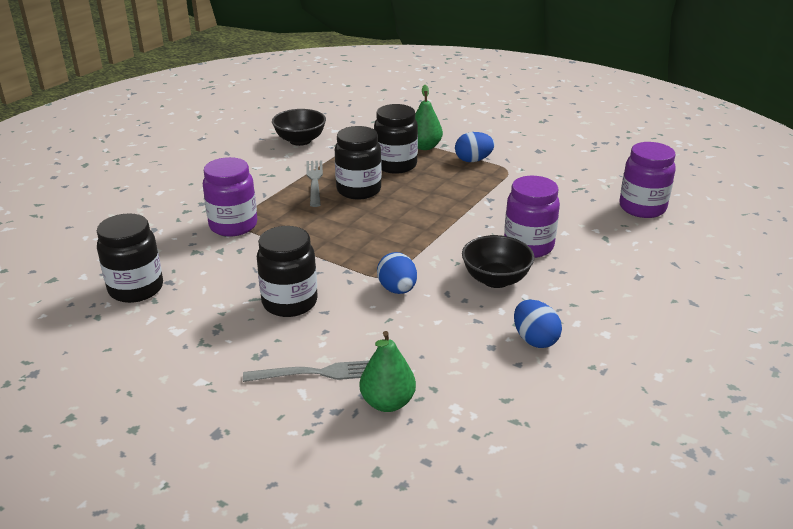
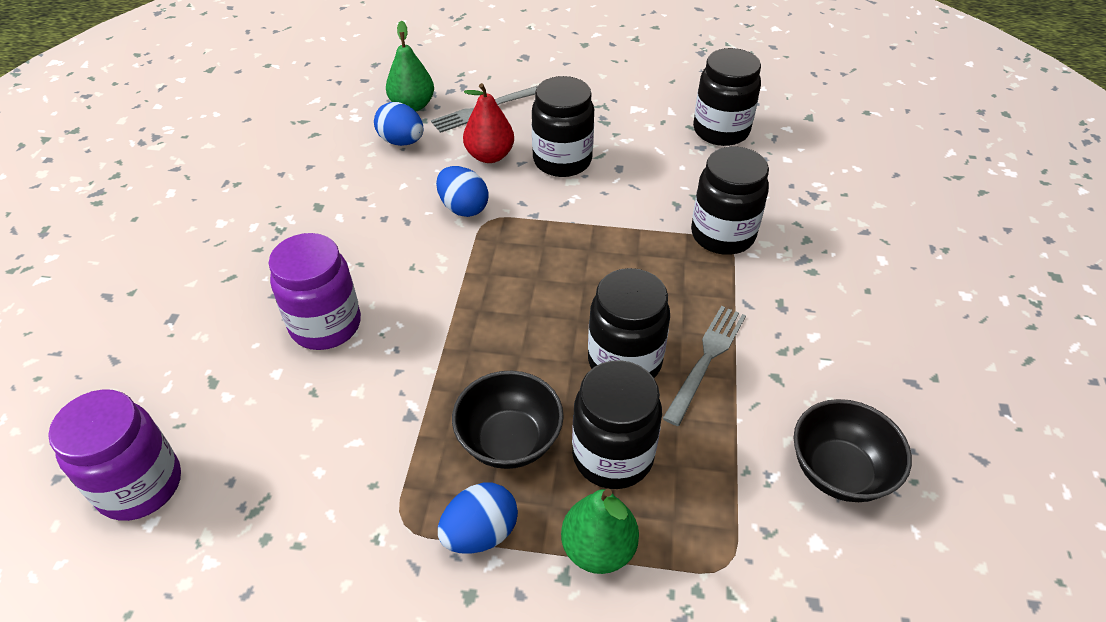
camera: 155 degrees right, 15 degrees up
purple jar [203,157,257,236] -> black jar [691,146,769,255]
grey fork [306,160,323,207] -> grey fork turned 120 degrees counterclockwise [663,306,746,426]
black bowl [462,235,535,288] -> black bowl moved to [452,371,563,469]
blue egg [514,300,562,348] -> blue egg moved to [374,102,423,146]
none -> red pear [463,83,514,163]

